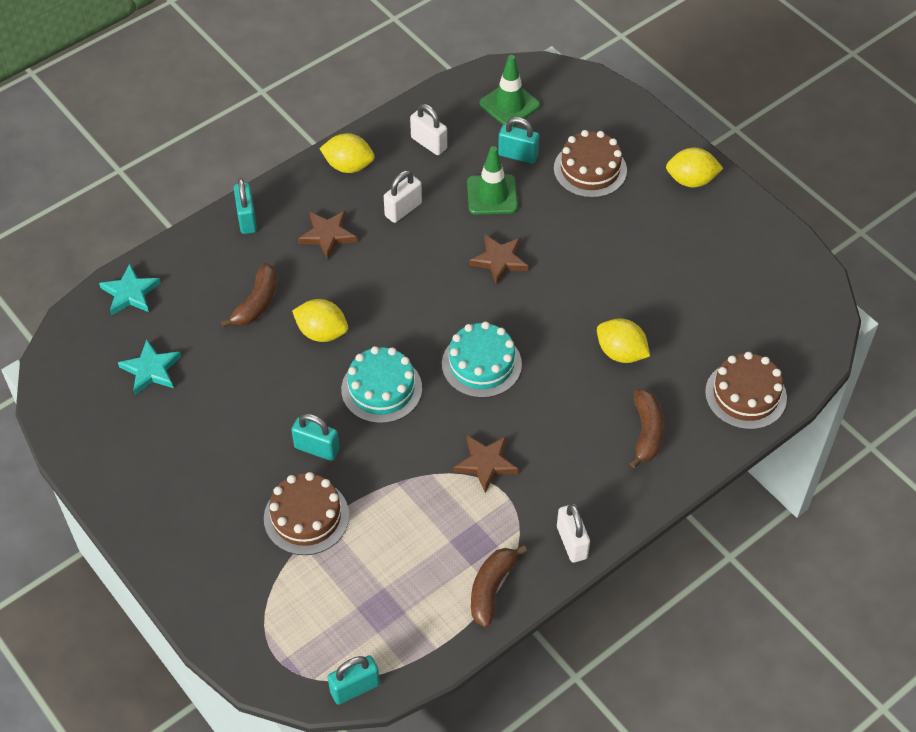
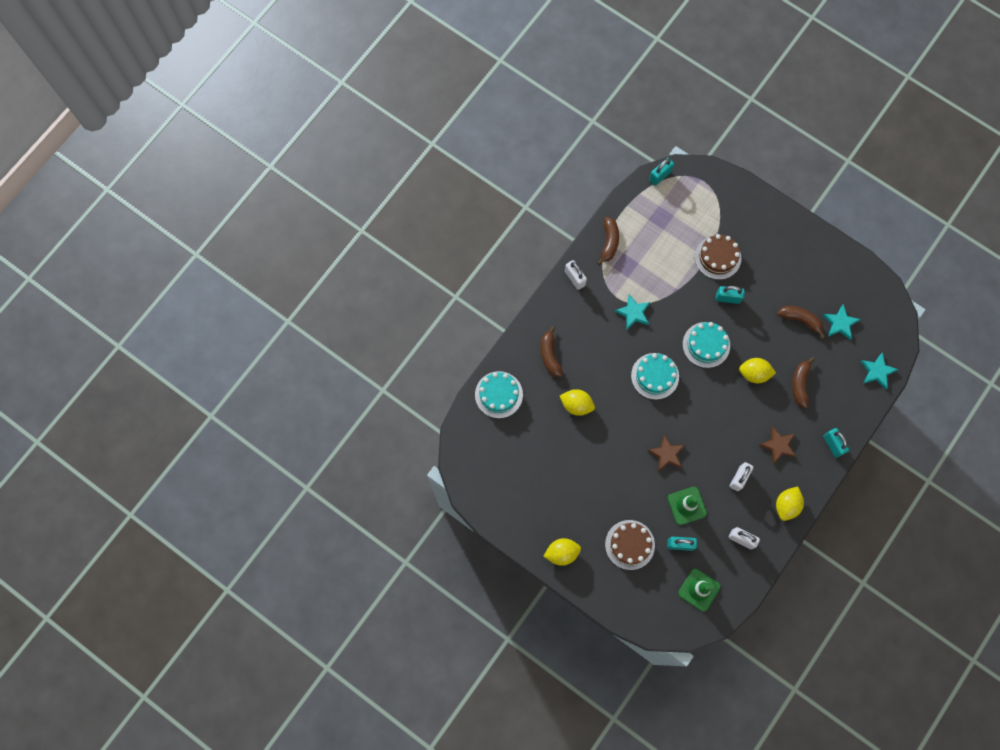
camera: 165 degrees right, 20 degrees up
yellow lemon [319,133,375,173] -> yellow lemon turned 60 degrees counterclockwise [776,486,804,521]
brown star [453,435,519,493] -> turquoise star [614,294,650,329]
brown cake [705,352,787,430] -> turquoise cake [475,371,523,418]
none -> brown banana [777,306,825,338]

